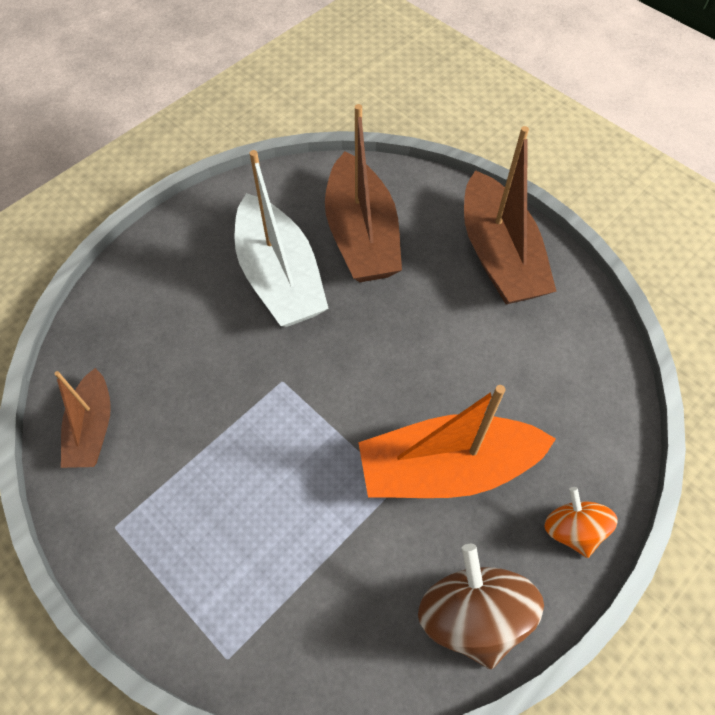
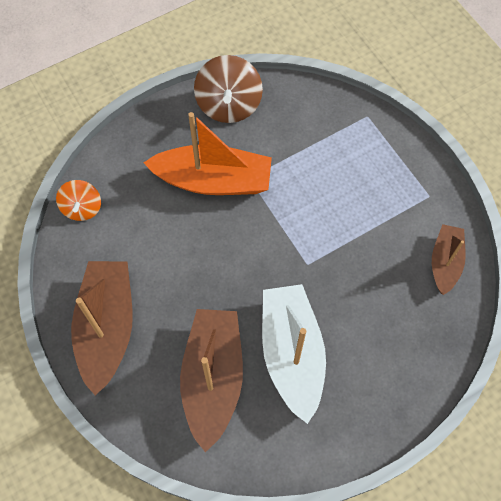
camera: 165 degrees left, 5 degrees up
orange spinning top [544,487,618,558] -> orange spinning top moved to [56,180,101,221]

